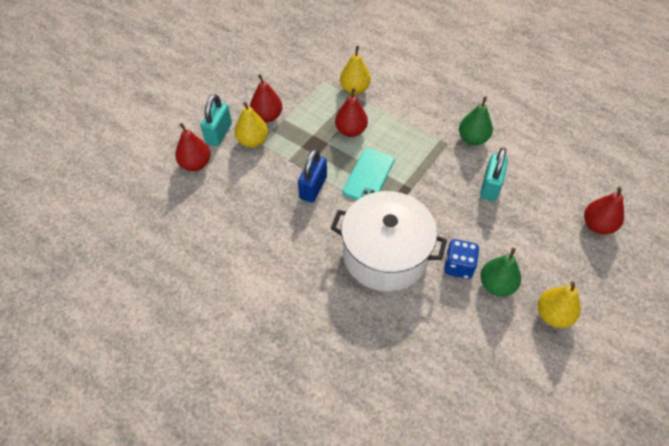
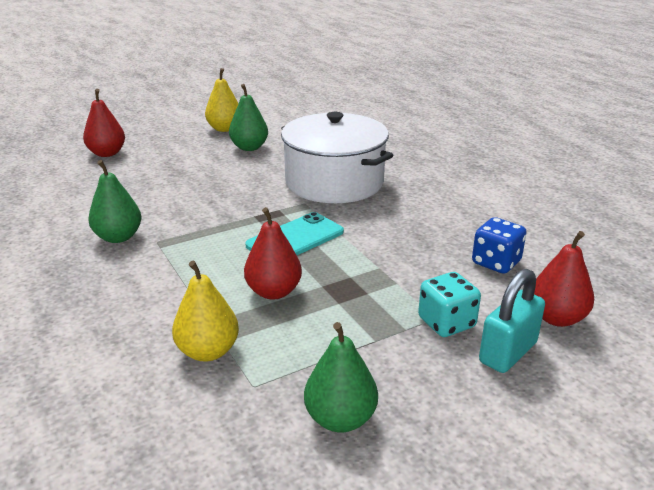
camera: 155 degrees left, 25 degrees down
yellow pear [235,102,268,148] -> turquoise dice [418,272,481,337]
red pear [250,74,282,122] -> none
blue padlock [298,149,327,203] -> none
blue dice [444,239,479,279] -> blue dice moved to [472,217,527,274]
turquoise padlock [480,148,508,201] -> none
none -> green pear [304,322,378,433]

